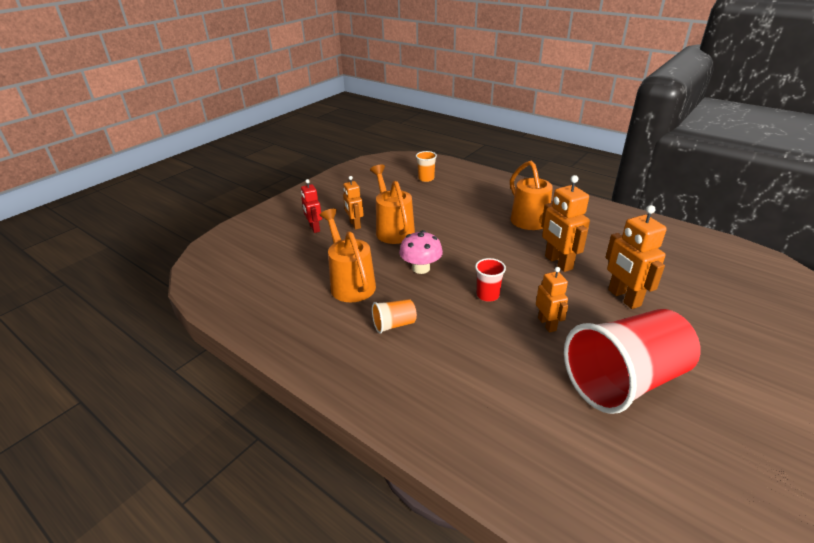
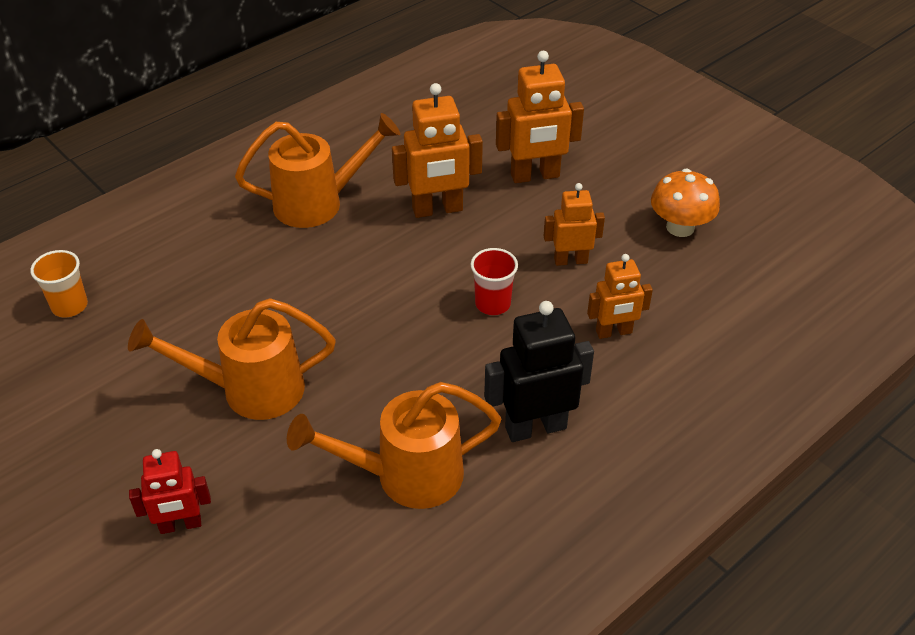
camera: 80 degrees left, 10 degrees up
orange robot [343,176,364,230] -> orange robot moved to [587,254,653,339]
orange cup [372,299,417,334] -> black robot [484,301,594,442]
pink mushroom [399,230,443,274] -> none
red cup [564,309,701,414] -> orange mushroom [651,168,720,237]

